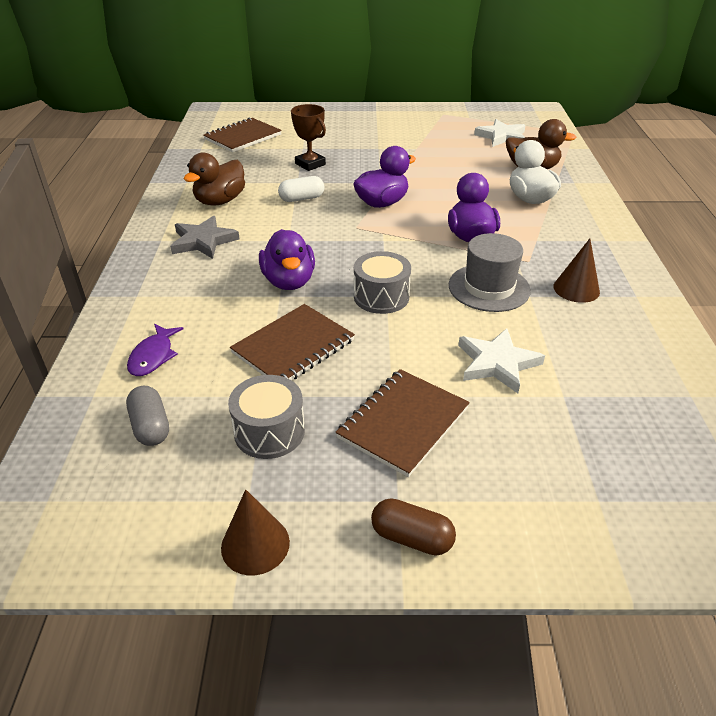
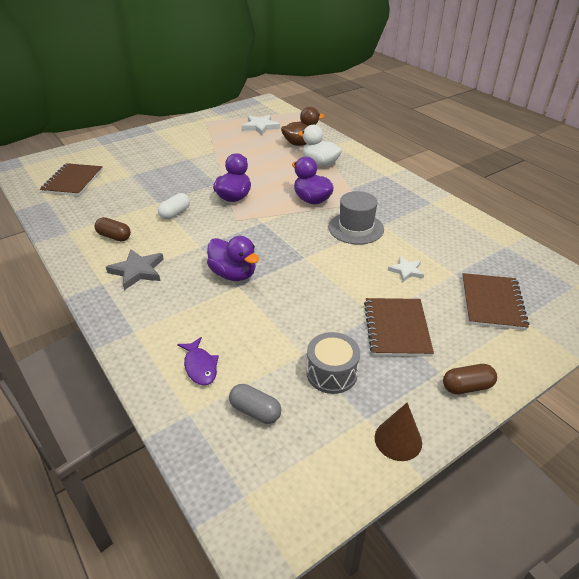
camera: 35 degrees left, 0 degrees up
brown duck [184,153,245,205] -> brown capsule [95,217,131,242]
brown notebook [230,304,355,381] -> brown notebook moved to [462,273,529,330]
brown trophy [291,104,326,171] -> none
grey drum [354,251,411,314] -> none
white star [458,328,545,393] -> white star [388,256,424,282], size x0.63
brown cone [553,239,600,303] -> none

